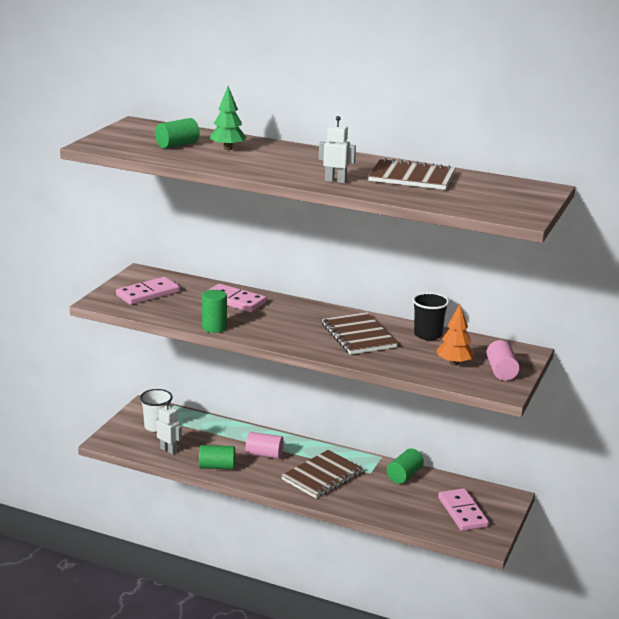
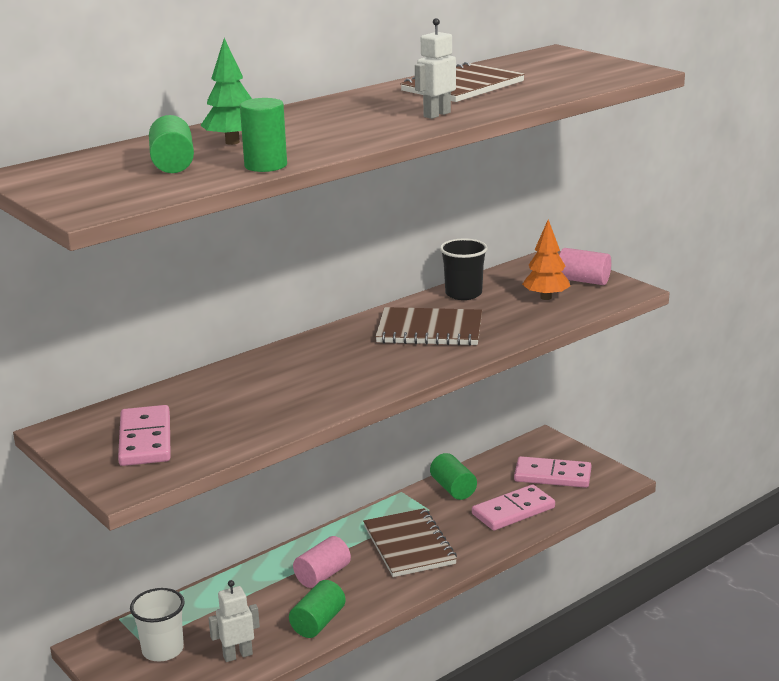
camera: 60 degrees left, 0 degrees up
green cylinder [202,290,227,333] -> green cylinder moved to [240,98,287,172]
pink domino [207,284,267,312] -> pink domino moved to [472,484,555,530]

